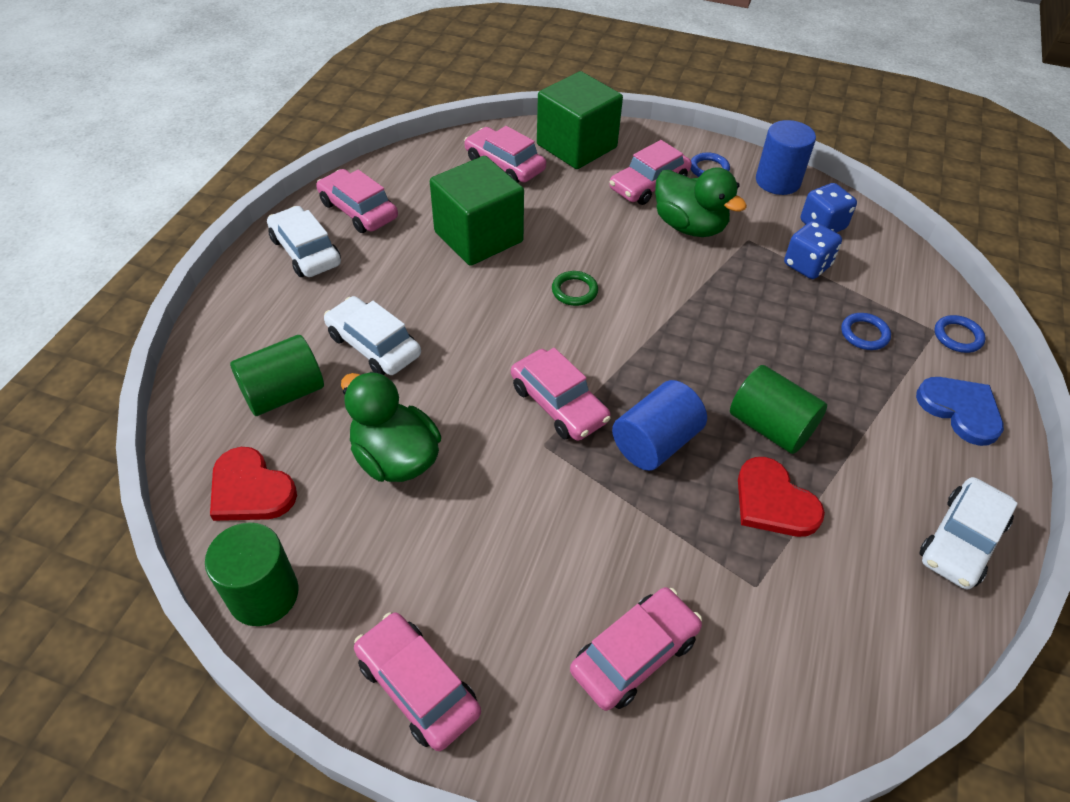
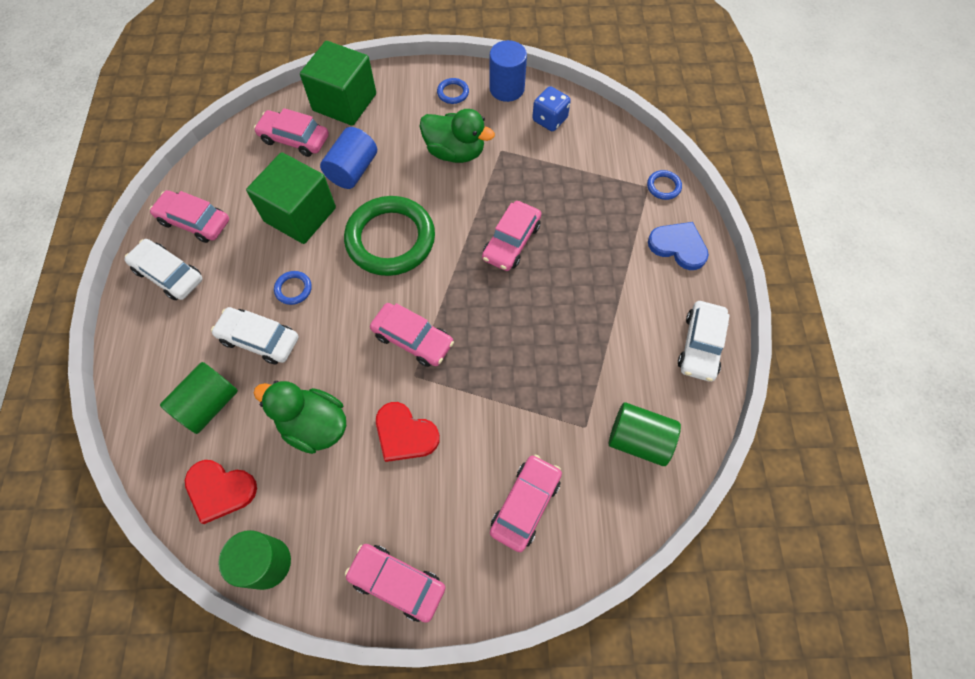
camera: 20 degrees left, 15 degrees up
green ring [552,271,598,306] -> green ring [344,196,435,276], size x2.50
pink car [609,140,692,205] -> pink car moved to [482,201,541,271]
blue cylinder [612,380,707,471] -> blue cylinder moved to [320,127,377,189]
green cylinder [730,365,827,454] -> green cylinder moved to [609,402,681,466]
red heart [738,457,825,537] -> red heart moved to [376,402,440,462]
blue dice [784,221,842,279] -> none
blue ring [841,313,891,350] -> blue ring moved to [274,271,312,305]

